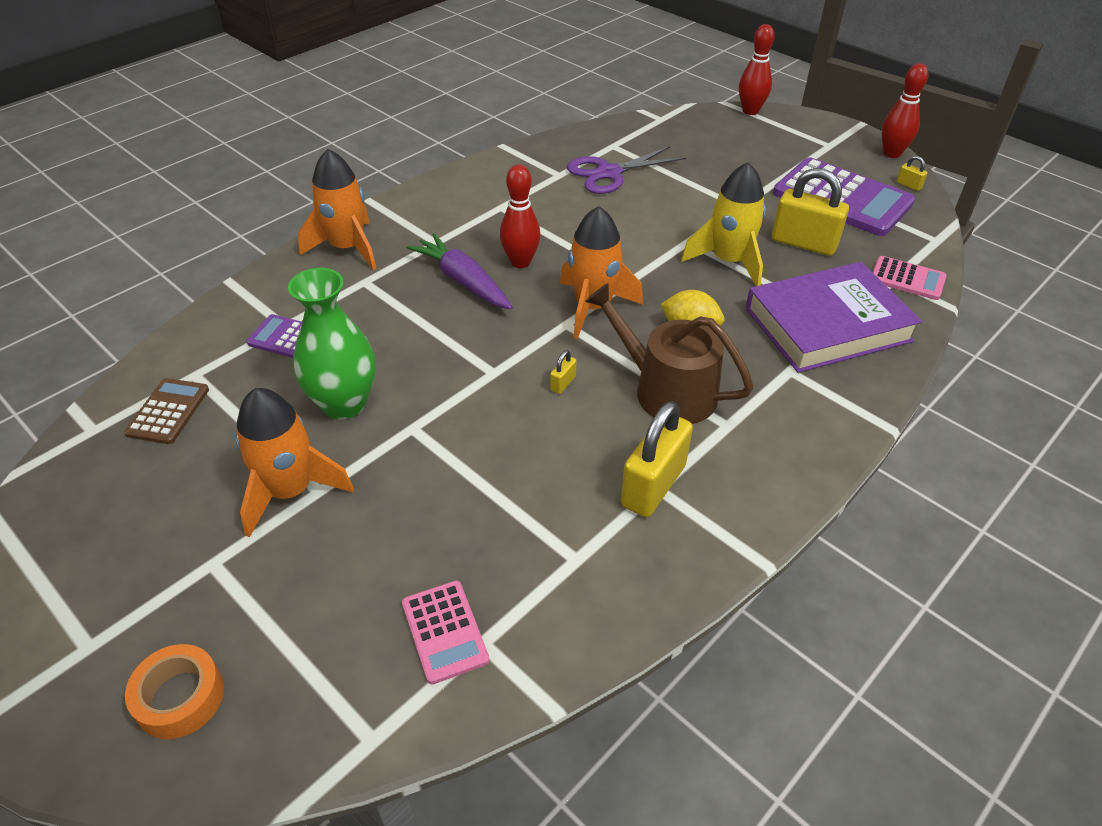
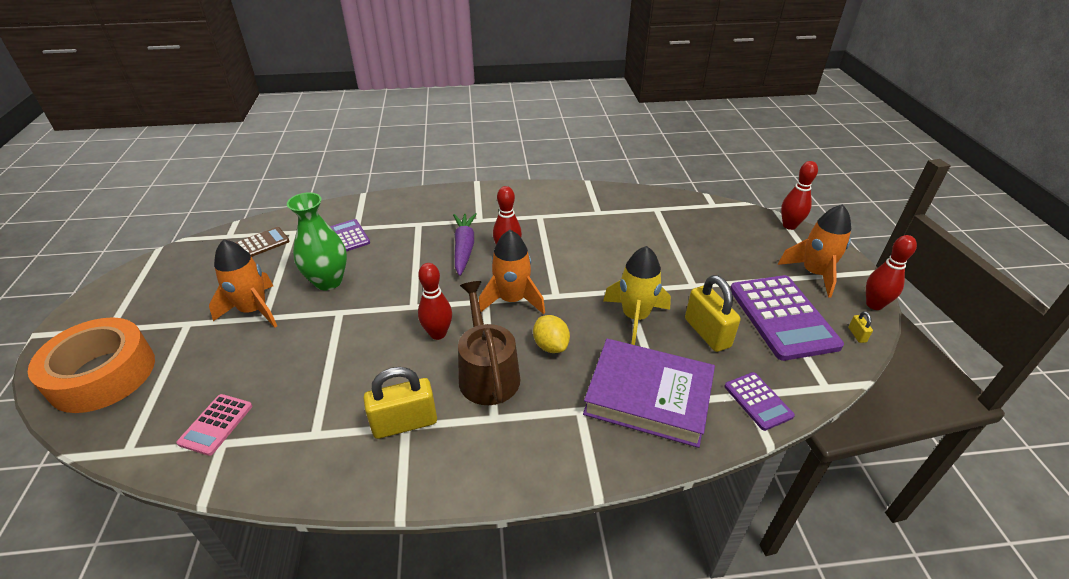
camera: 40 degrees right, 5 degrees down
orange tape [125,644,224,739] -> orange tape [28,317,155,413], size x1.98
orange rocket [298,149,377,270] -> orange rocket moved to [778,204,851,298]
yellow padlock [550,350,577,394] -> red bowling pin [418,263,452,340]
purple scissors [567,146,686,194] -> none
pink calculator [873,256,947,300] -> purple calculator [724,372,795,431]

